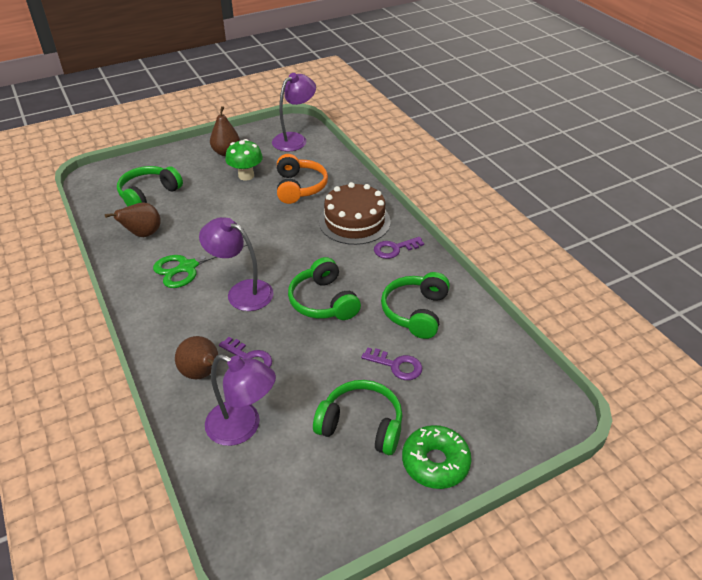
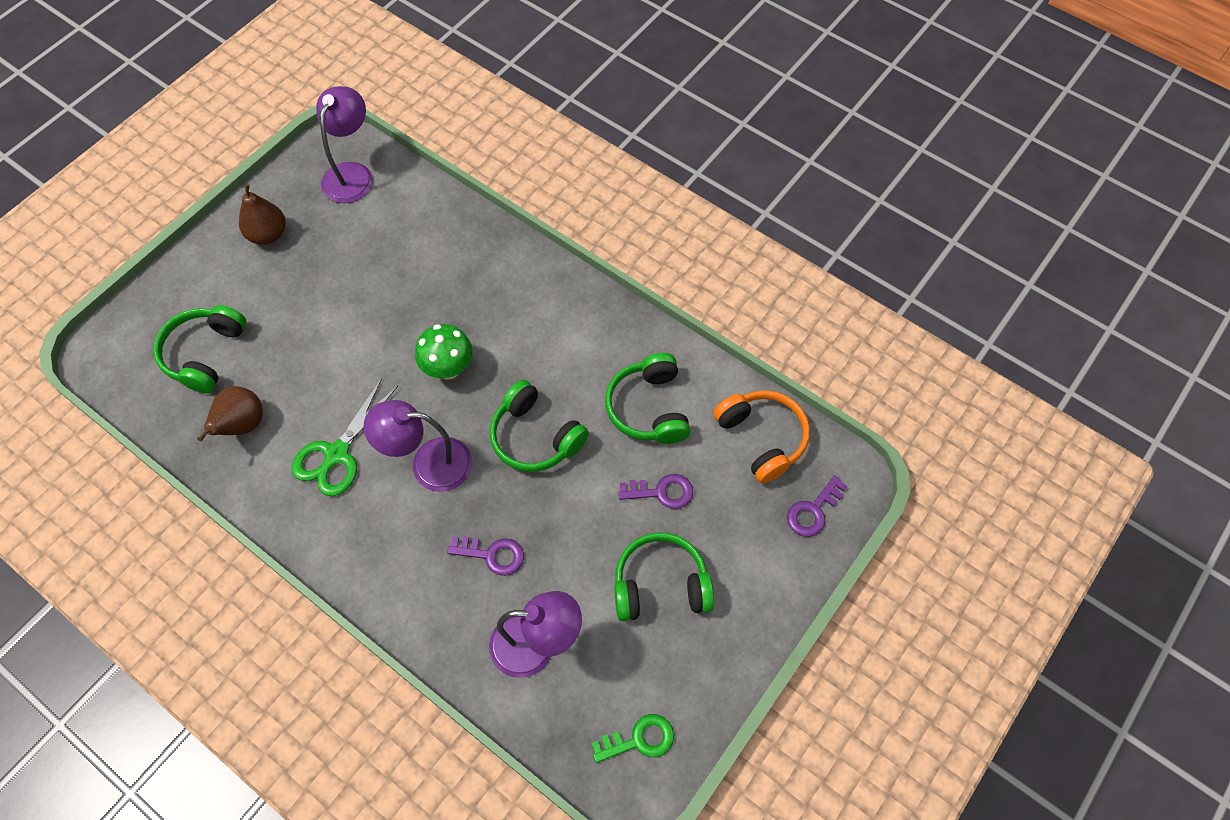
camera: 25 degrees left, 20 degrees up
brown pear [175,336,218,379] -> none
green mushroom [225,139,263,181] -> green mushroom moved to [415,324,473,379]
orange headphones [277,154,328,204] -> orange headphones moved to [713,390,810,484]
brown cake [319,182,391,245] -> none
purple key [374,237,424,259] -> purple key moved to [787,475,848,537]
green donut [402,425,472,489] -> none
none -> green key [592,714,674,763]

